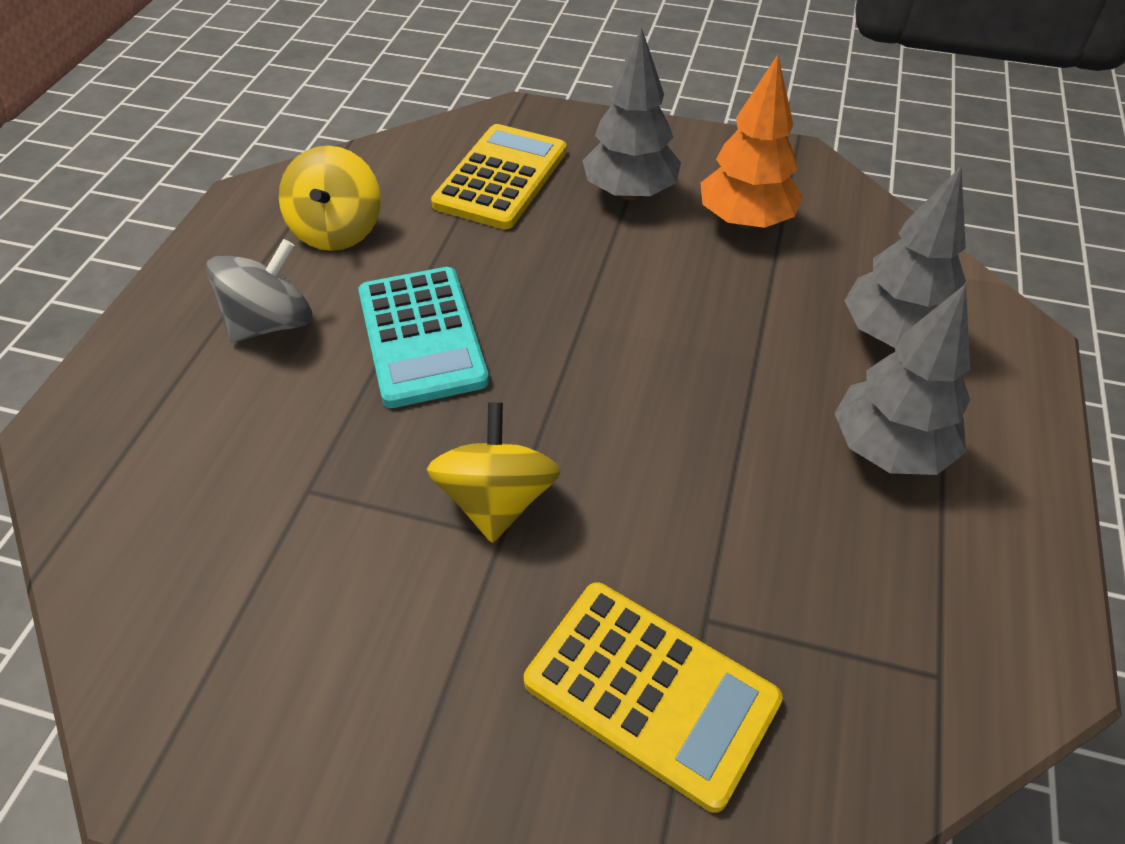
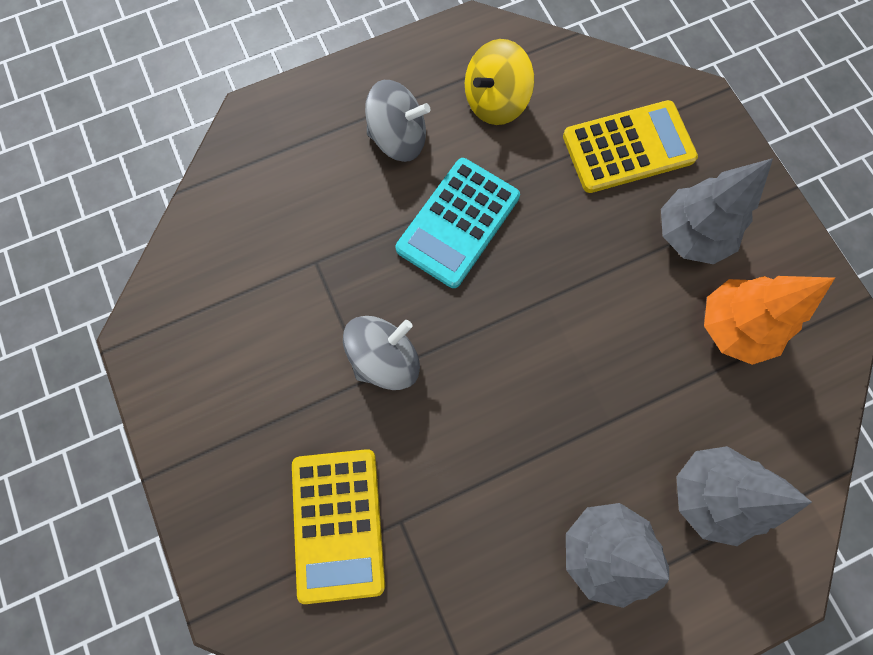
camera: 50 degrees right, 25 degrees up
yellow spinning top [427,403,561,543] -> grey spinning top [343,316,420,390]

